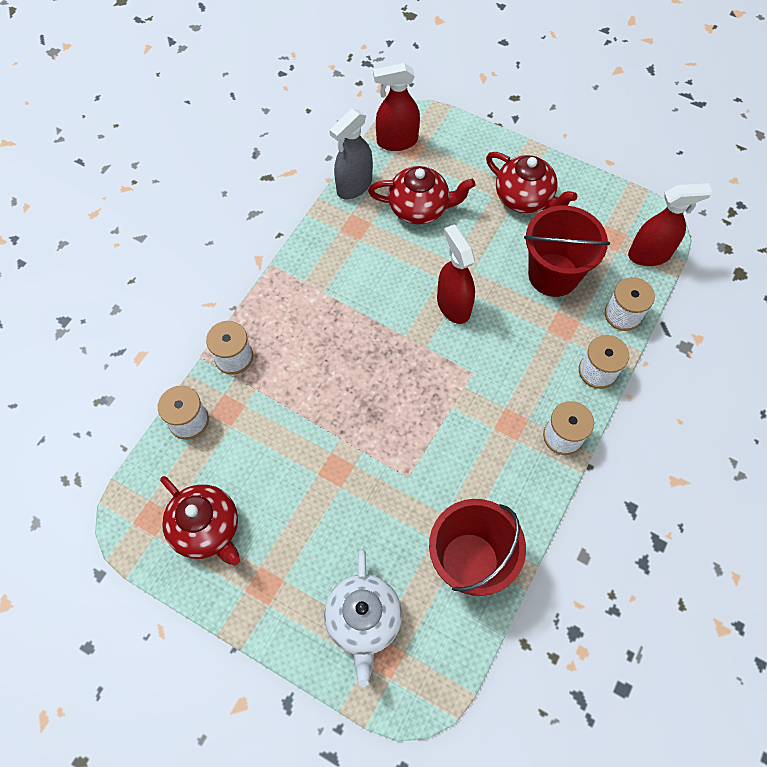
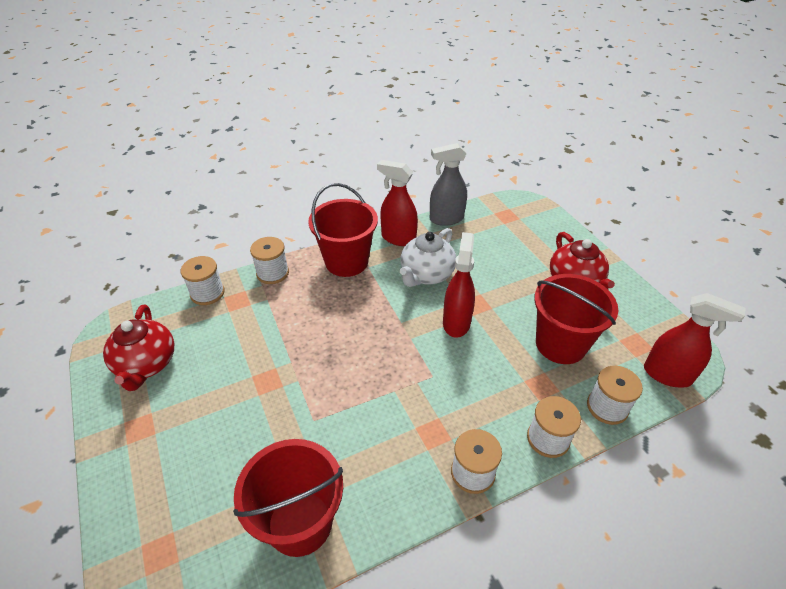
camera: 35 degrees right, 20 degrees down
white teapot [324,550,402,687] -> white teapot moved to [400,228,456,287]
red teapot [368,166,475,224] -> none
red spray bottle [373,63,420,151] -> red spray bottle moved to [377,160,418,246]
none -> red bucket [308,183,378,277]

